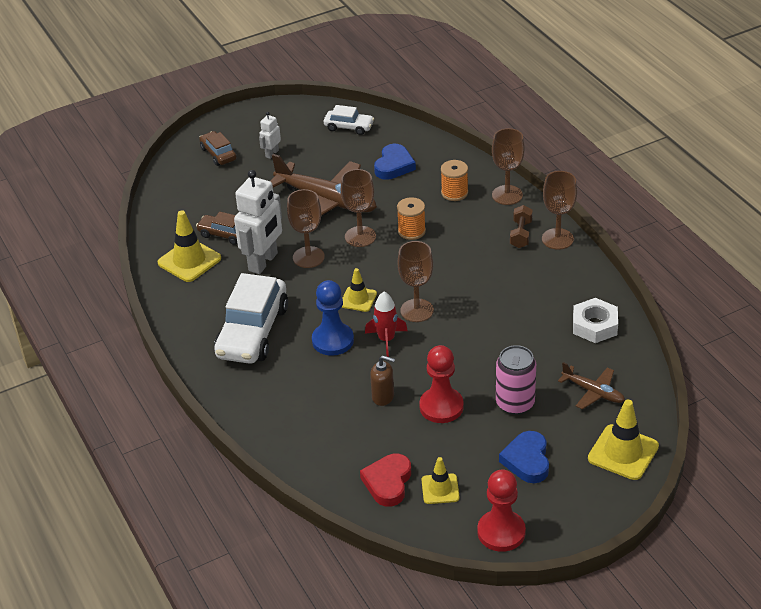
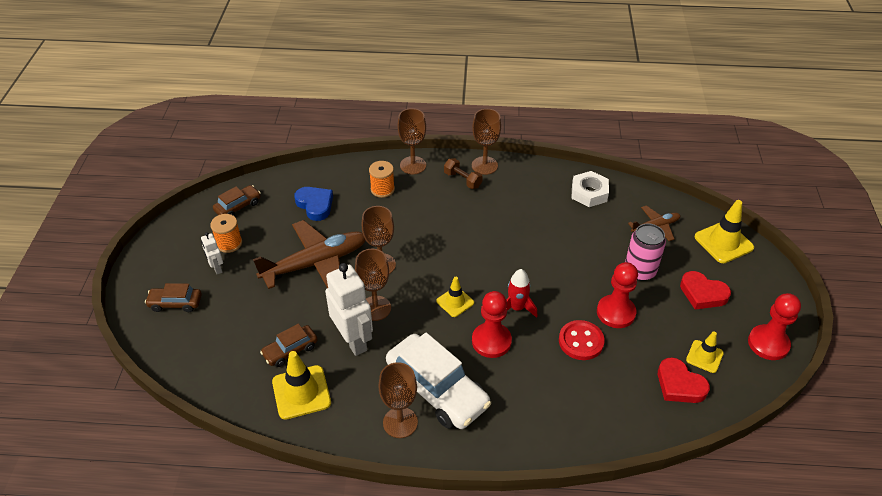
camera: 60 degrees left, 5 degrees up
blue pawn [312,280,354,356] -> red pawn [472,291,512,358]
white car [324,105,374,135] -> brown car [213,185,261,216]
brown soap dispenser [370,356,395,406] -> red button [559,320,605,360]
orange spool [397,197,426,240] -> orange spool moved to [210,214,242,253]
brown goblet [398,241,434,322] -> brown goblet moved to [379,362,418,438]
blue heart [499,431,549,483] -> red heart [680,271,731,310]

